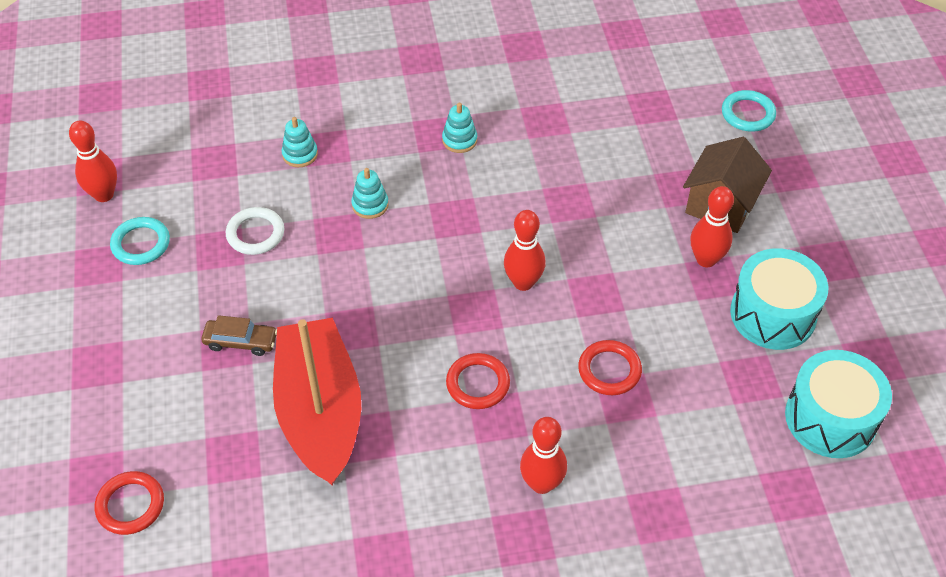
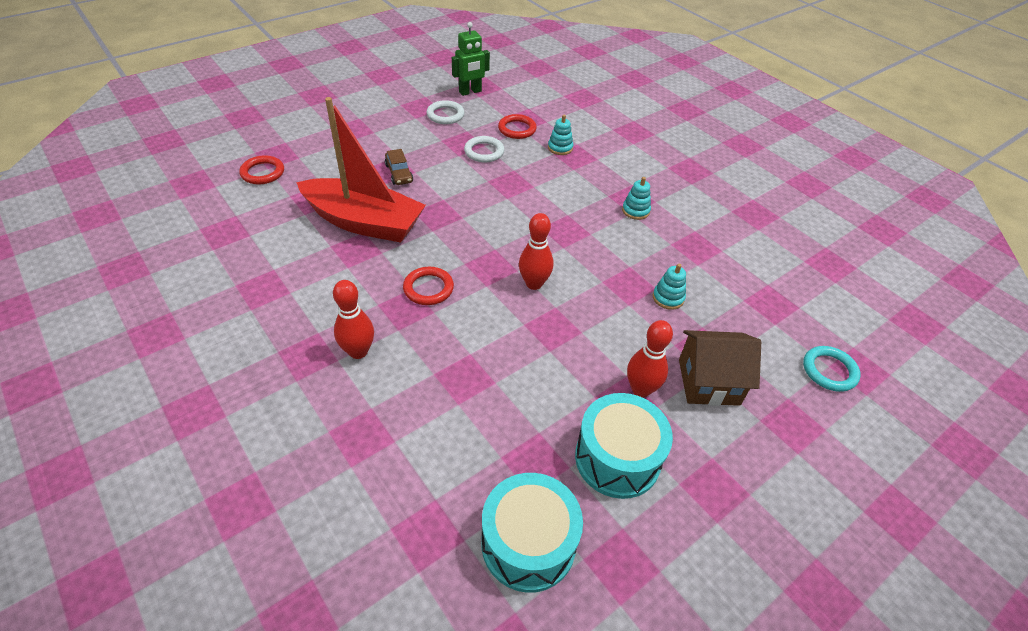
camera: 60 degrees right, 5 degrees down
red bowling pin [69,120,117,202] -> green robot [452,22,490,96]
turquoise ring [110,217,170,265] -> white ring [427,100,464,124]
red boat [273,318,361,486] -> red boat turned 60 degrees clockwise [296,97,426,243]
turquoise stacking toy [351,168,389,219] -> turquoise stacking toy moved to [653,264,686,310]
red ring [578,340,642,395] -> red ring moved to [498,114,537,139]

